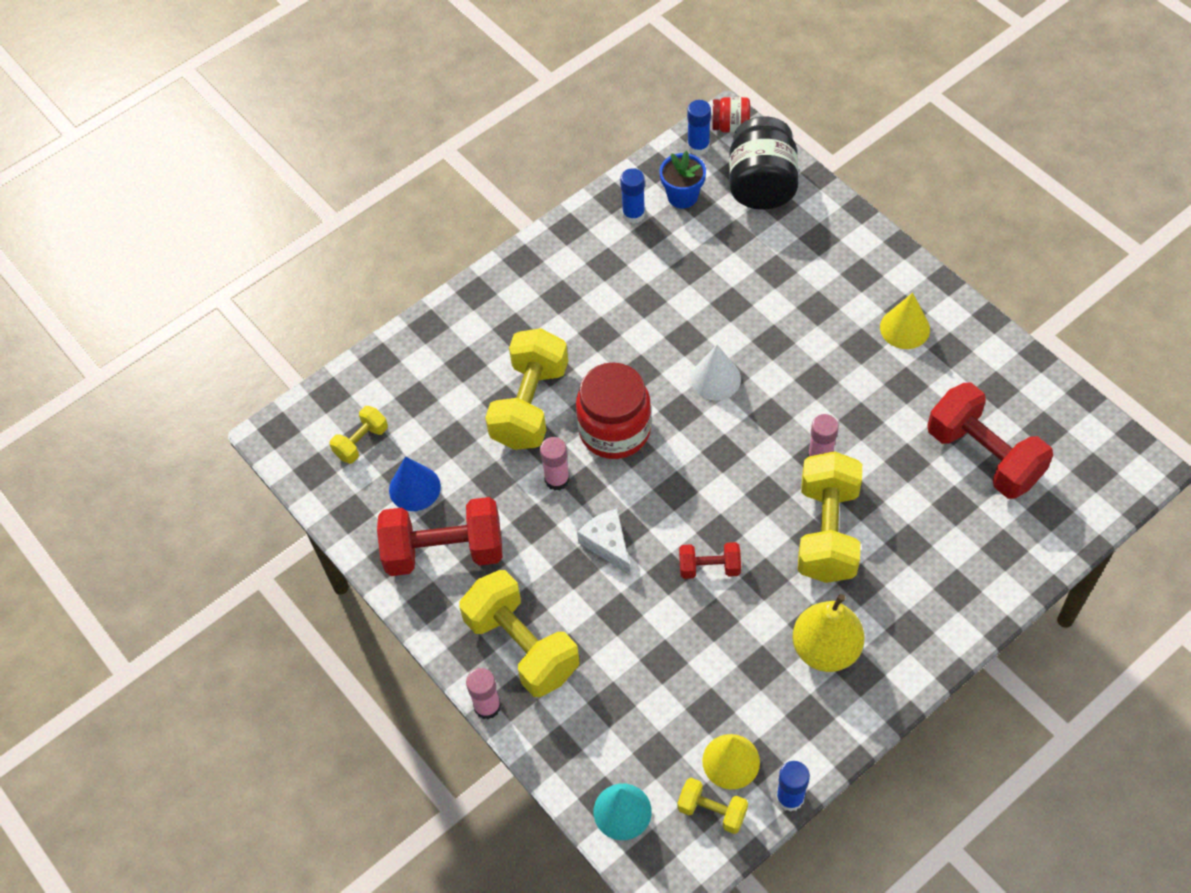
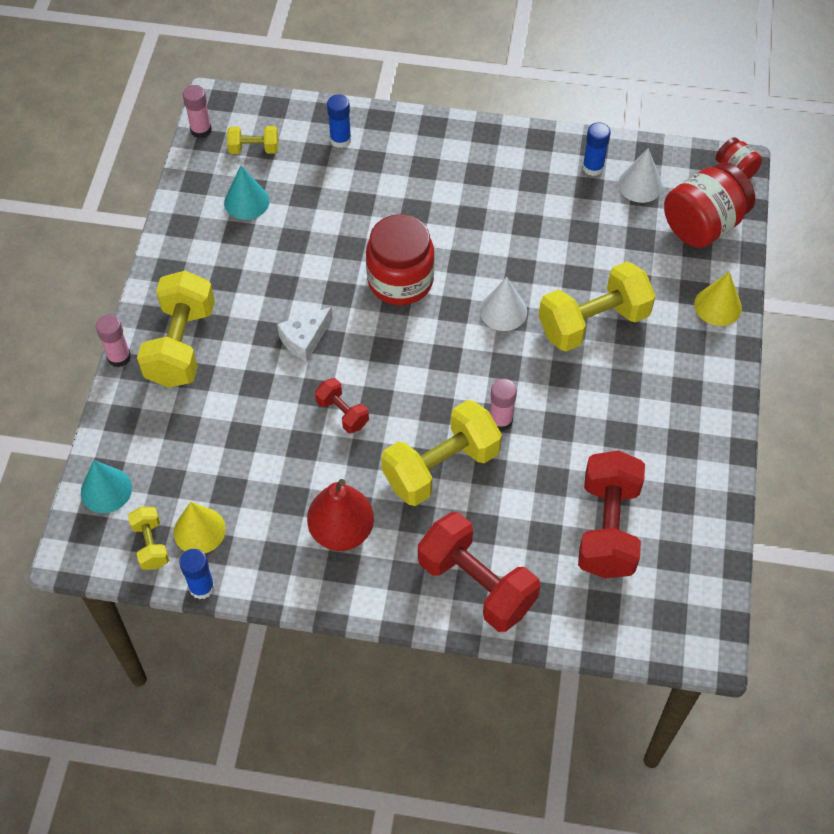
camera: 45 degrees right, 0 degrees up
red dumbbell [377,497,503,576] -> red dumbbell moved to [418,512,540,632]
blue cone [389,456,441,511] -> turquoise cone [224,165,269,220]
yellow dumbbell [485,328,568,450] -> yellow dumbbell moved to [539,261,656,352]
pink glue stick [540,437,570,490] -> pink glue stick moved to [183,85,212,138]
white cheese [577,509,630,575] -> white cheese turned 150 degrees counterclockwise [277,307,333,362]
blue flower pot [660,151,706,208] -> white cone [618,148,663,203]
blue glue stick [687,100,711,155] -> blue glue stick moved to [327,95,351,148]
black jar [729,116,799,210] -> red jar [664,162,755,248]
yellow pear [792,594,865,672] -> red pear [307,479,374,551]
yellow cone [880,293,930,349] -> yellow cone moved to [694,272,742,326]

